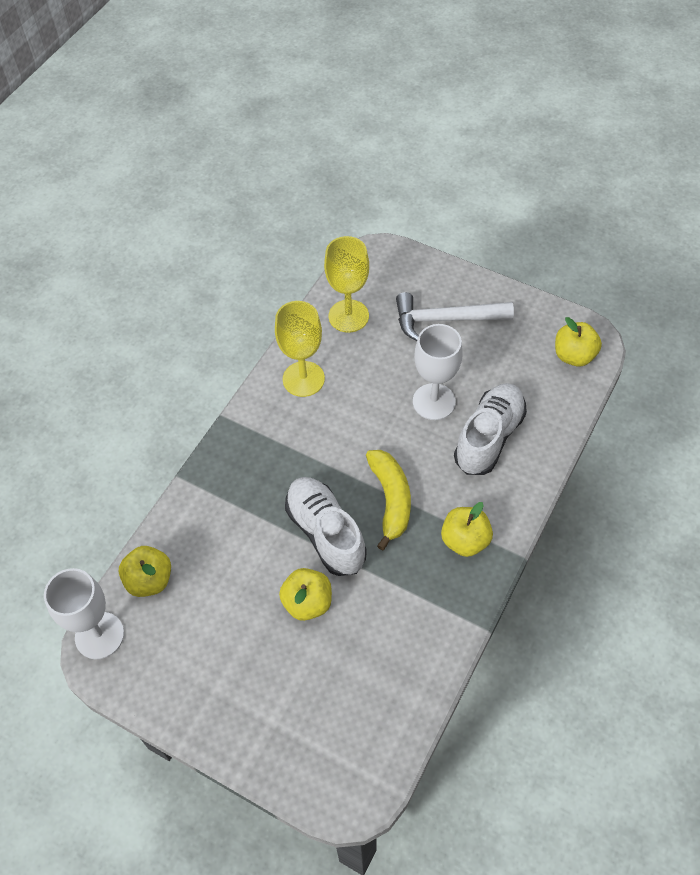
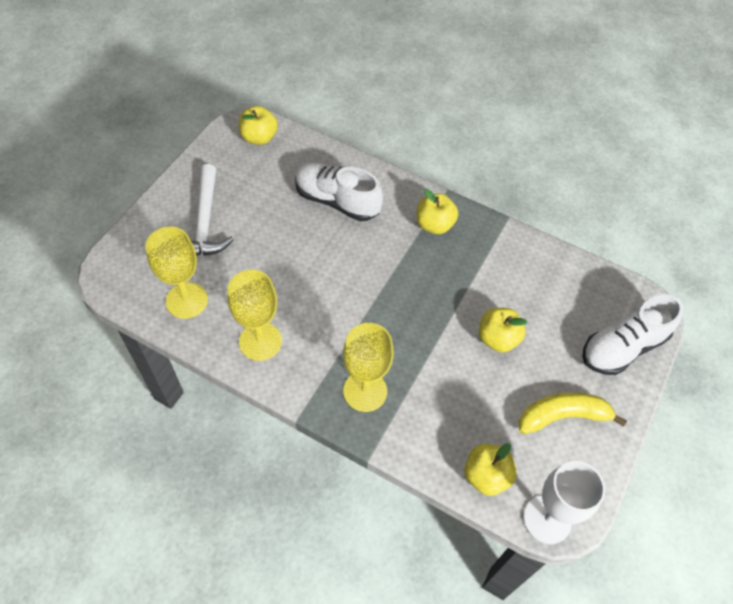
camera: 95 degrees left, 0 degrees up
white shoe [285,477,367,576] -> white shoe moved to [582,294,684,375]
yellow banana [366,450,411,551] -> yellow banana moved to [519,392,627,434]
white goblet [413,324,463,420] -> none
none -> yellow goblet [343,323,394,412]

